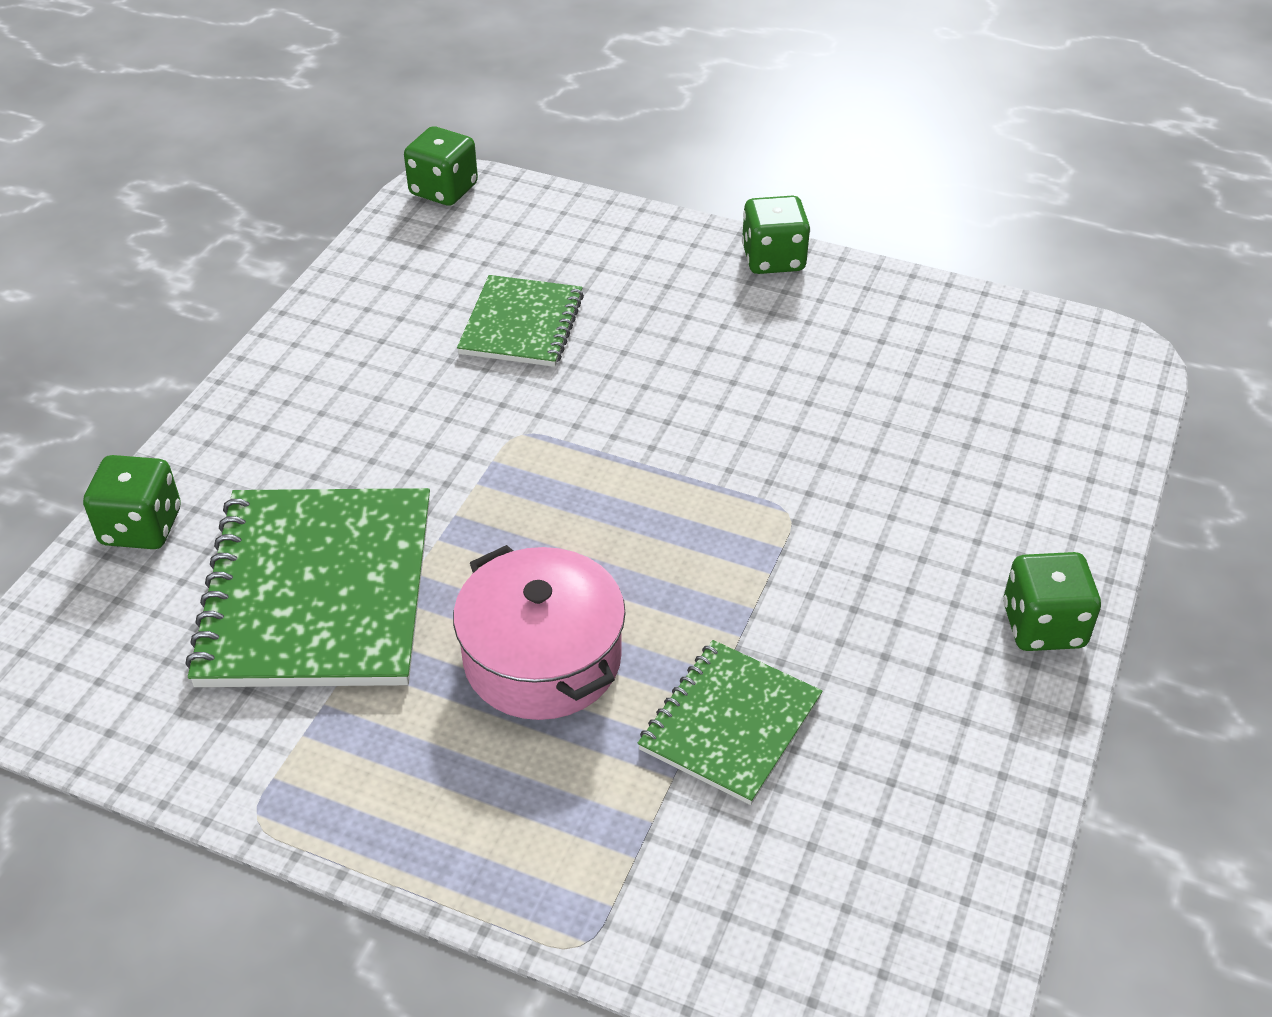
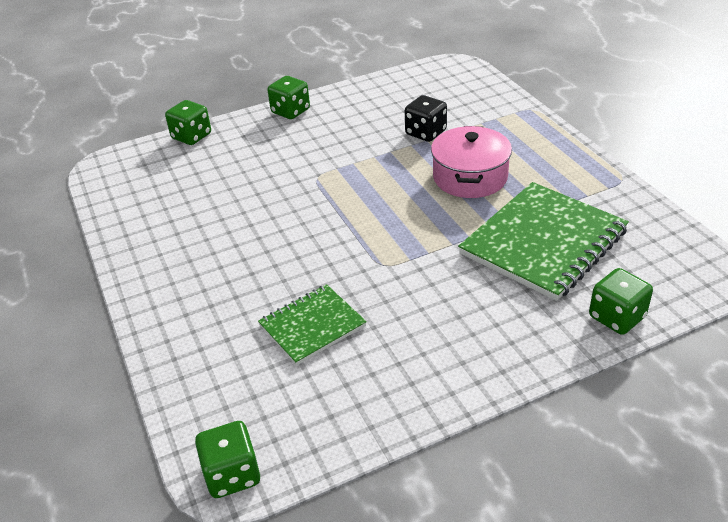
camera: 135 degrees left, 5 degrees down
green notebook [638,640,823,805] -> black dice [405,95,447,142]
green dice [742,195,810,274] -> green dice moved to [165,100,211,145]

